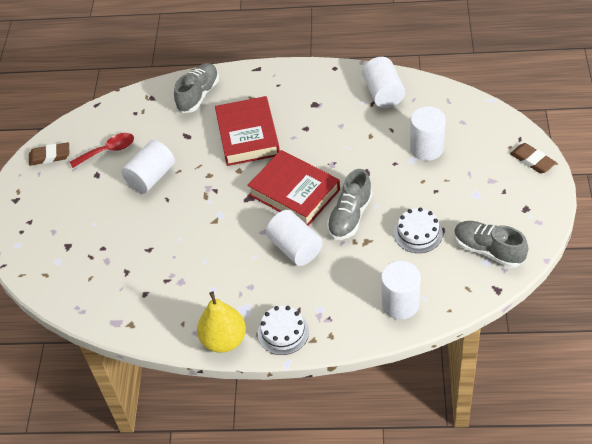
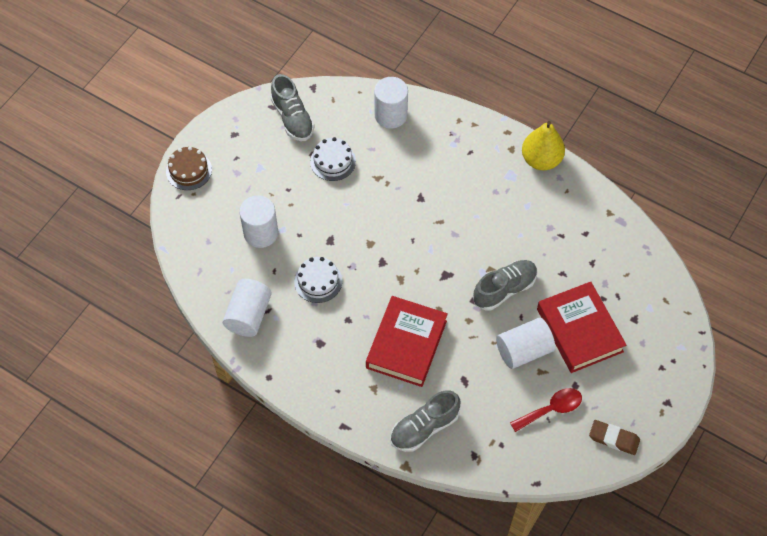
camera: 155 degrees left, 10 degrees up
red spoon [70,133,134,168] -> red spoon turned 150 degrees clockwise [510,388,582,432]
red book [247,150,340,226] -> red book moved to [537,282,627,373]
white cake [257,306,309,355] -> white cake moved to [294,257,342,303]
white cylinder [266,210,323,266] -> none
grey shoe [327,169,373,240] -> grey shoe moved to [473,260,538,311]
brown eraser [510,143,556,174] -> brown cake [166,147,212,190]

